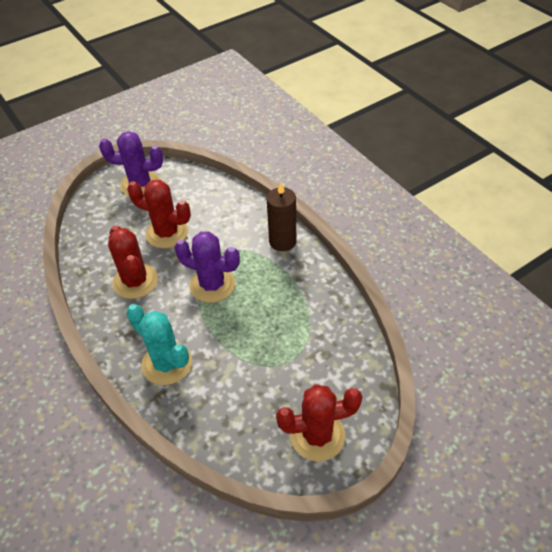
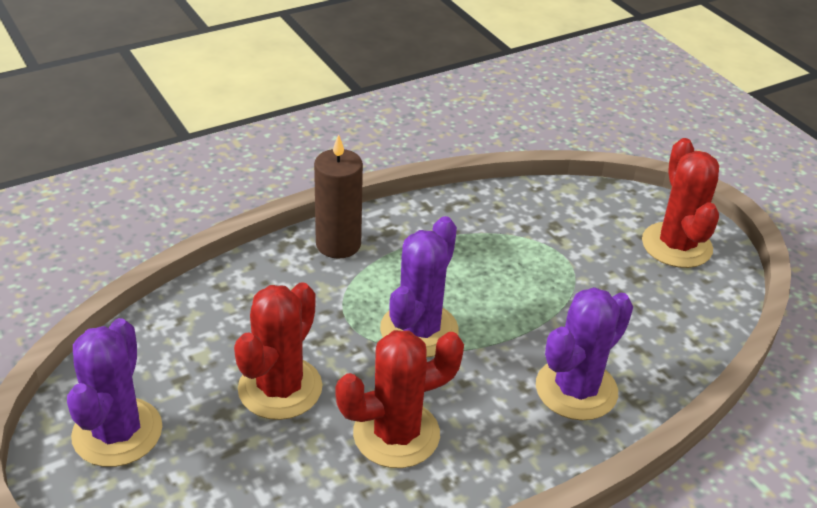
camera: 90 degrees left, 10 degrees down
turquoise cactus [126,304,192,385] -> purple cactus [536,287,633,421]

